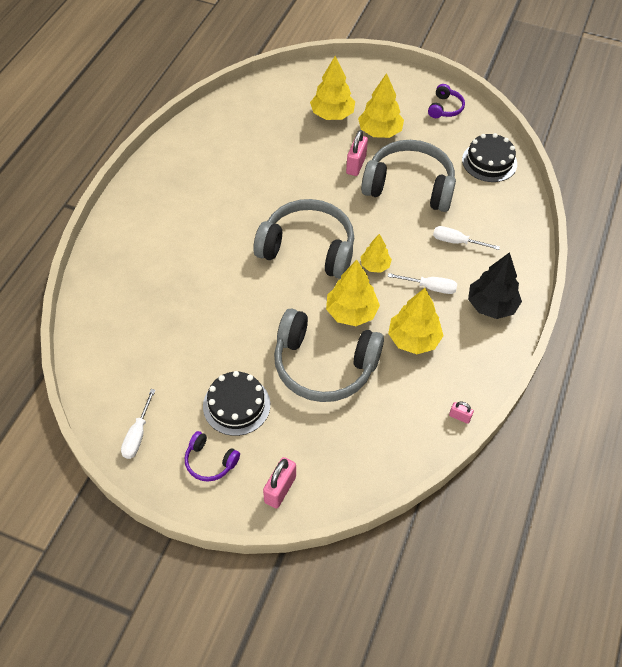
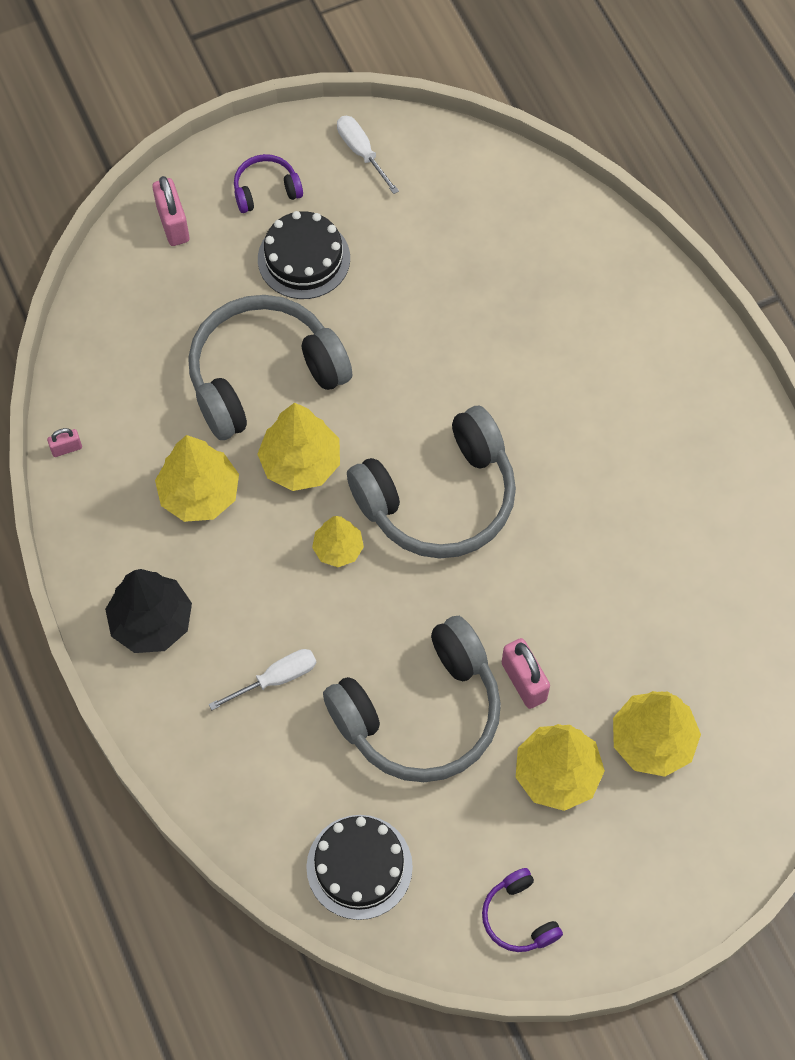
camera: 135 degrees right, 10 degrees up
white screwdriver [388,273,457,294] -> none

